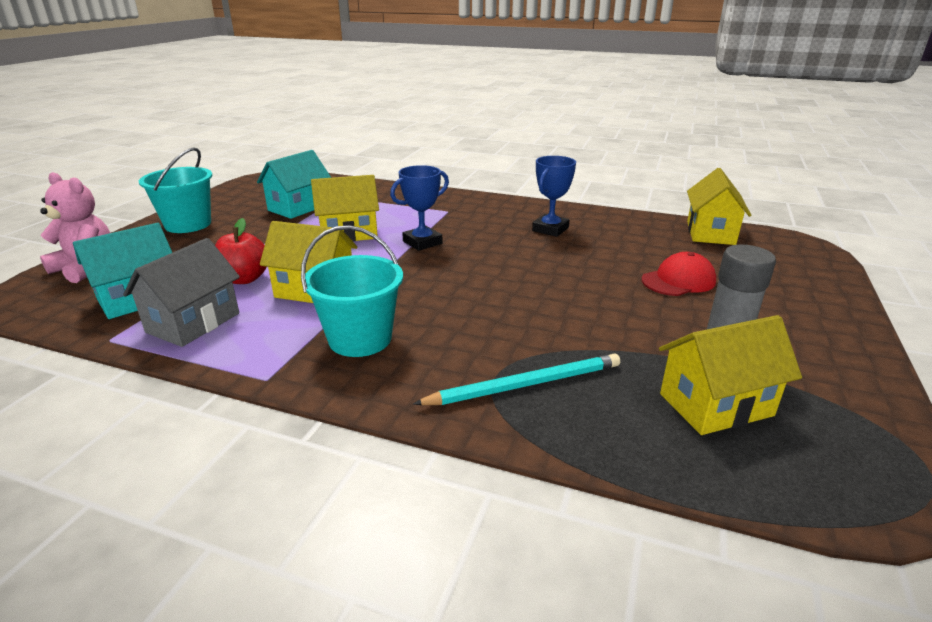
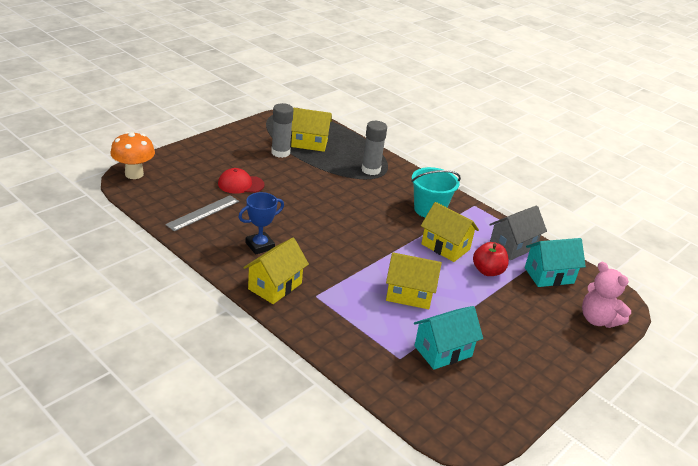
camera: 160 degrees left, 5 degrees up
turquoise bucket [139,147,212,233] -> none
blue trophy [390,165,449,251] -> none
turquoise pencil [413,353,620,405] -> grey glue stick [362,121,387,175]
yellow house [687,168,751,245] -> yellow house moved to [243,238,309,304]
none -> orange mushroom [110,132,155,179]
none -> grey ruler [165,195,239,231]

